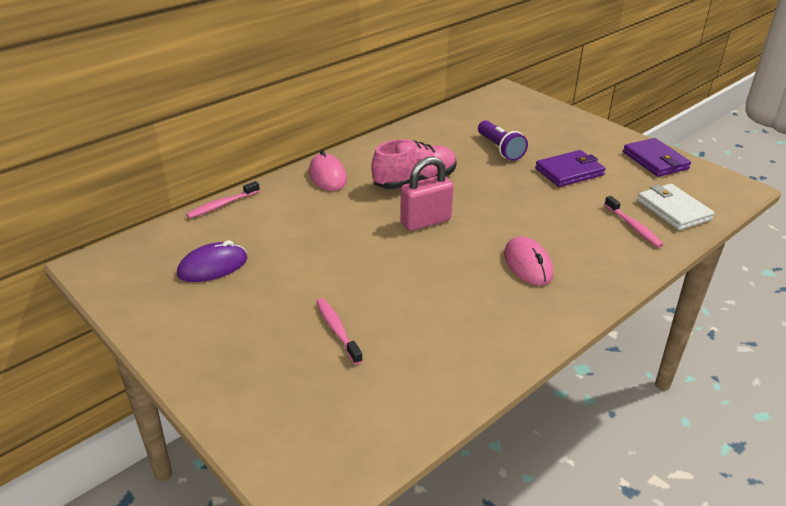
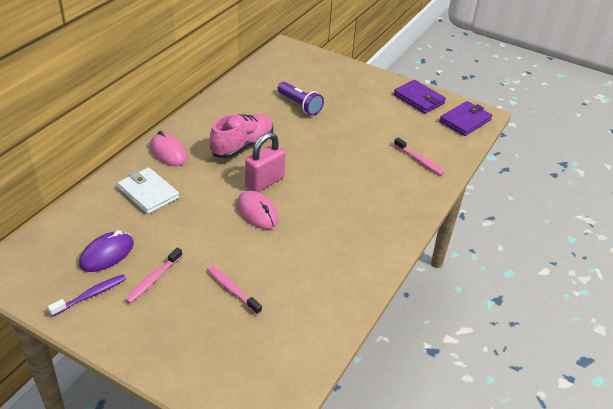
camera: 20 degrees left, 5 degrees up
pink toothbrush [186,181,260,219] -> pink toothbrush moved to [125,247,183,303]
pink mouse [504,236,553,285] -> pink mouse moved to [237,191,278,229]
purple wallet [535,150,606,187] -> purple wallet moved to [440,101,492,136]
white wallet [637,184,714,230] -> white wallet moved to [118,168,179,214]
none -> purple toothbrush [48,274,126,317]

